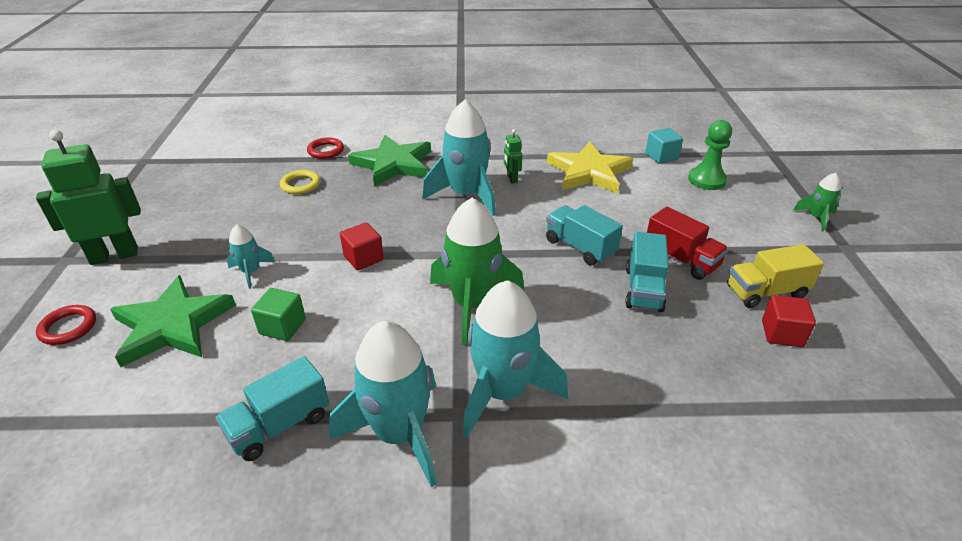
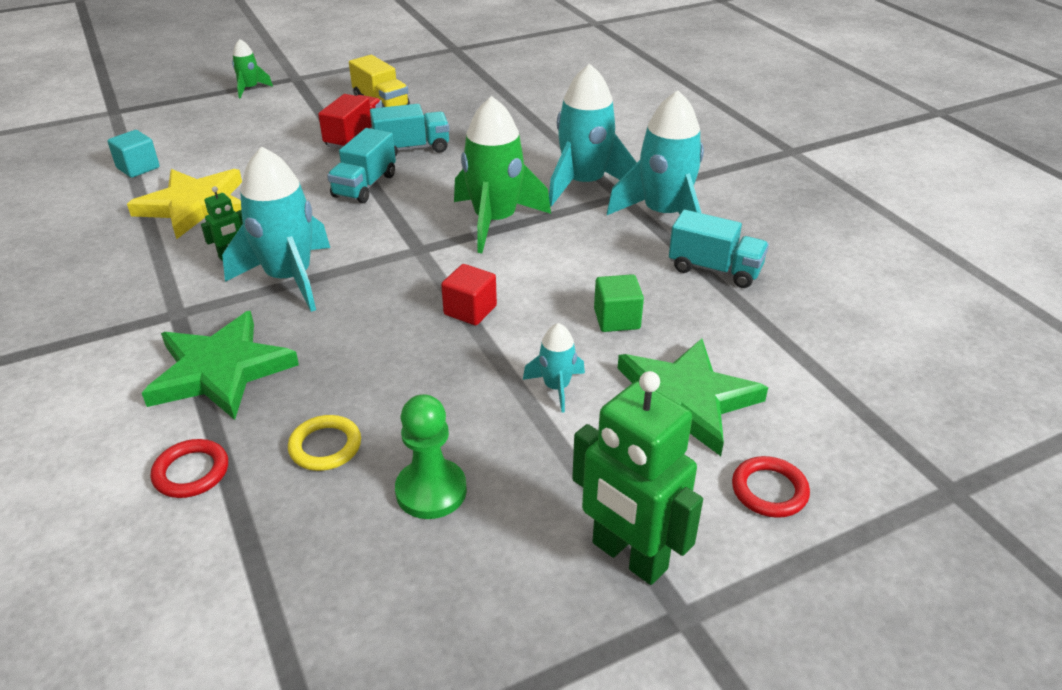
camera: 115 degrees left, 0 degrees up
green pawn [688,120,732,190] -> green pawn moved to [395,394,467,519]
red cube [762,295,816,347] -> none

